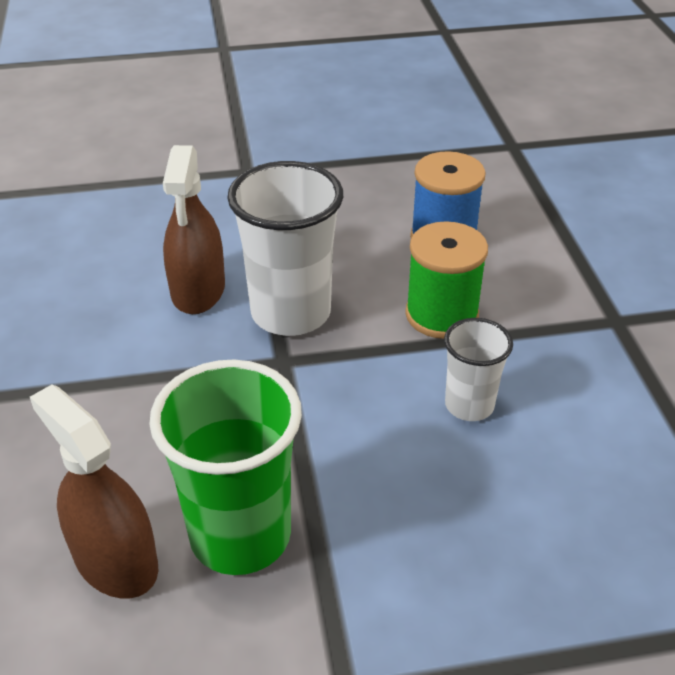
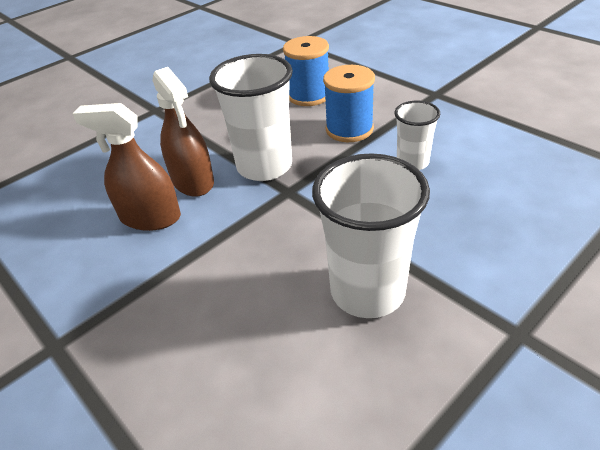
camera: 30 degrees left, 0 degrees up
brown spray bottle [30,384,158,598] -> brown spray bottle moved to [73,103,181,231]
green cup [149,360,302,575] -> white cup [312,153,430,318]
green spool [405,221,488,339] -> blue spool [323,65,375,142]

